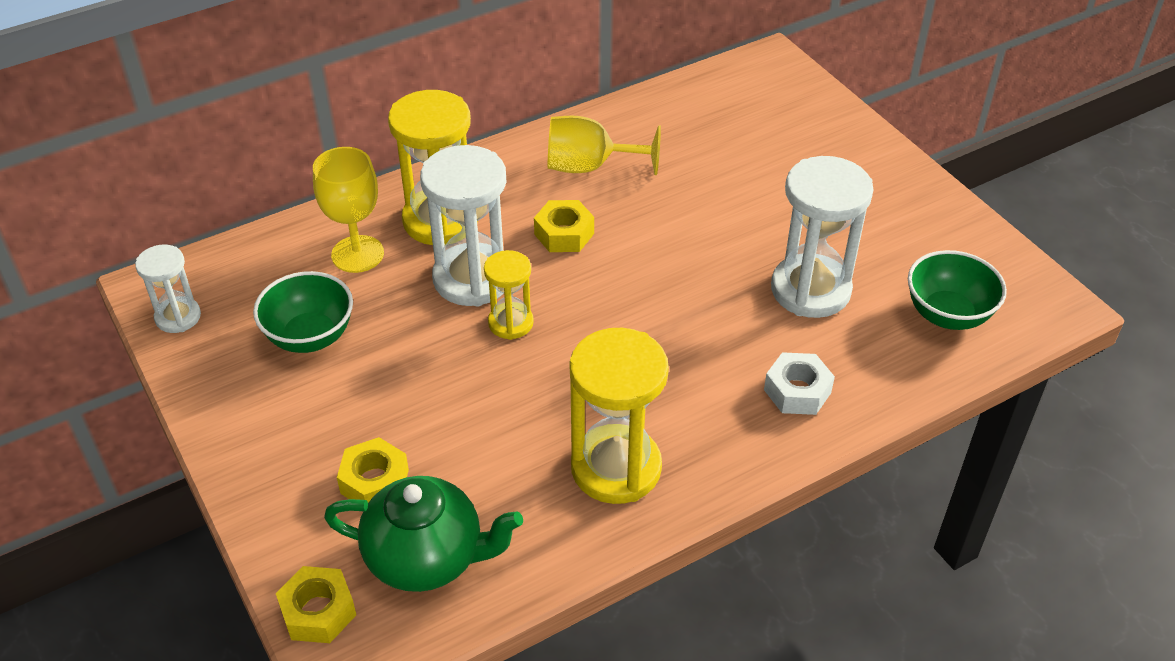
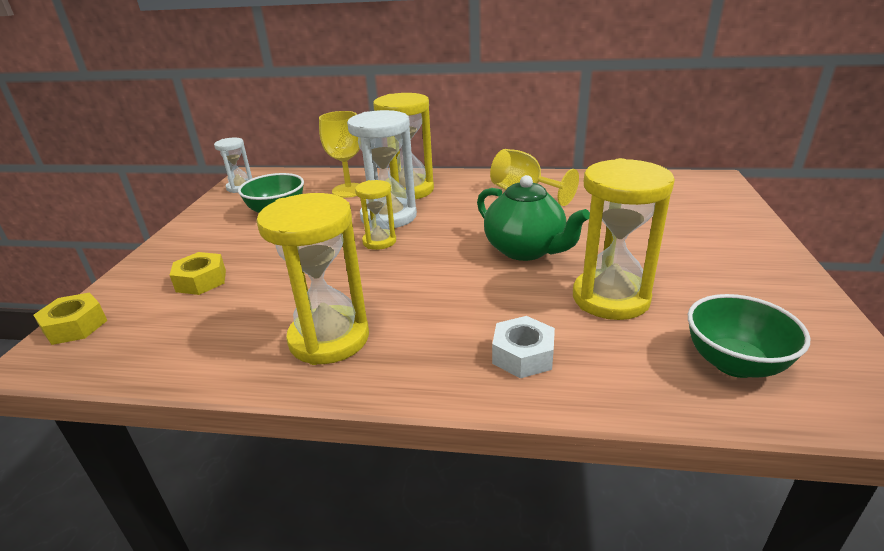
camera: 40 degrees right, 15 degrees down
green teapot [324,476,523,592] -> green teapot moved to [477,175,590,261]
yellow nut [534,200,594,252] -> none
white hourglass [771,156,873,318] -> yellow hourglass [573,158,675,320]

